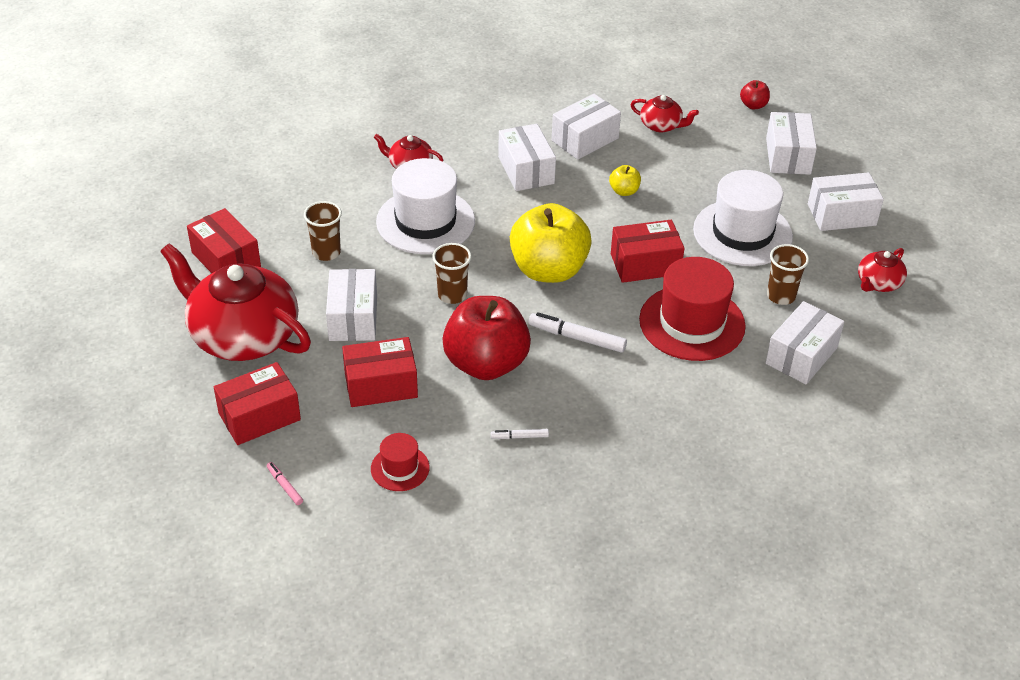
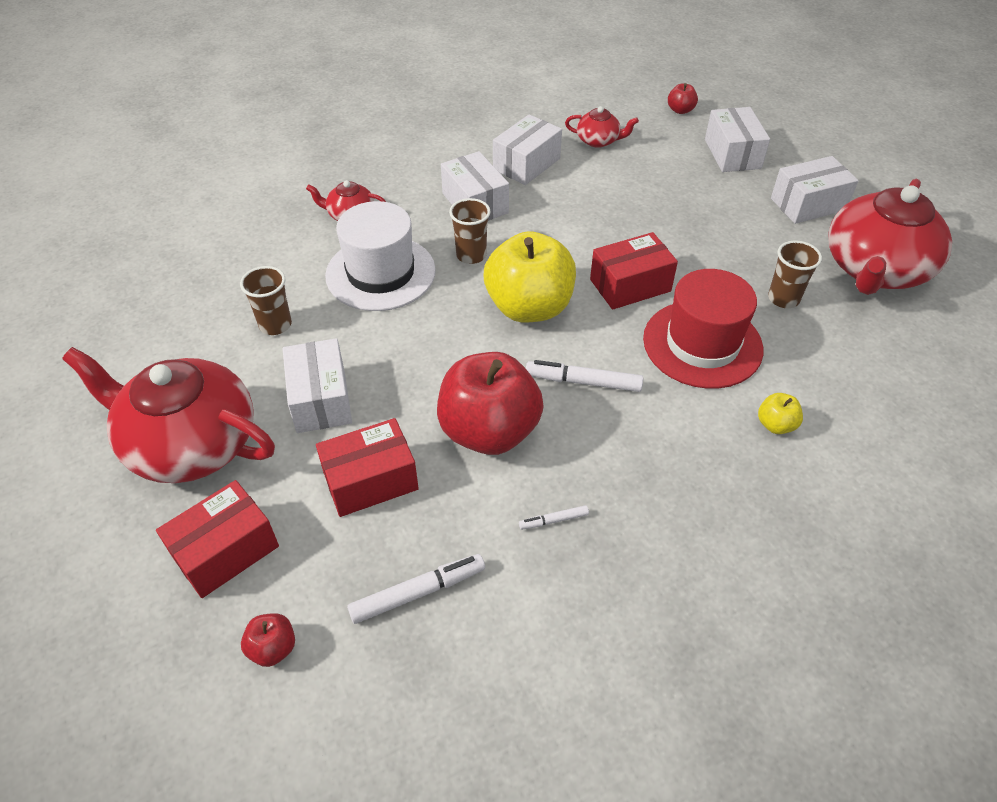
camera: 10 degrees left, 5 degrees up
red box [187,208,261,273] -> none
pink marker [266,462,303,505] -> red apple [241,613,295,667]
red hat [371,433,430,491] -> white marker [347,554,485,624]
brown cup [432,243,471,304] -> brown cup moved to [449,198,491,264]
yellow apple [609,165,641,196] -> yellow apple moved to [758,393,803,434]
white hat [693,170,793,266] -> none
white box [766,301,844,384] -> none
red teapot [858,248,907,292] -> red teapot [828,179,952,295], size x2.20

